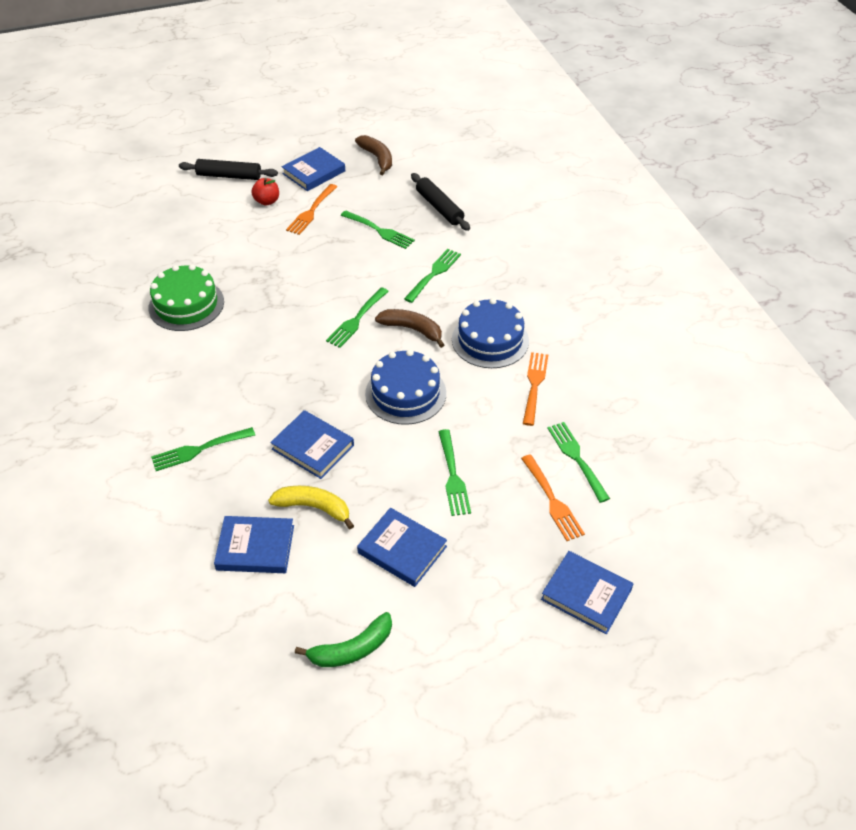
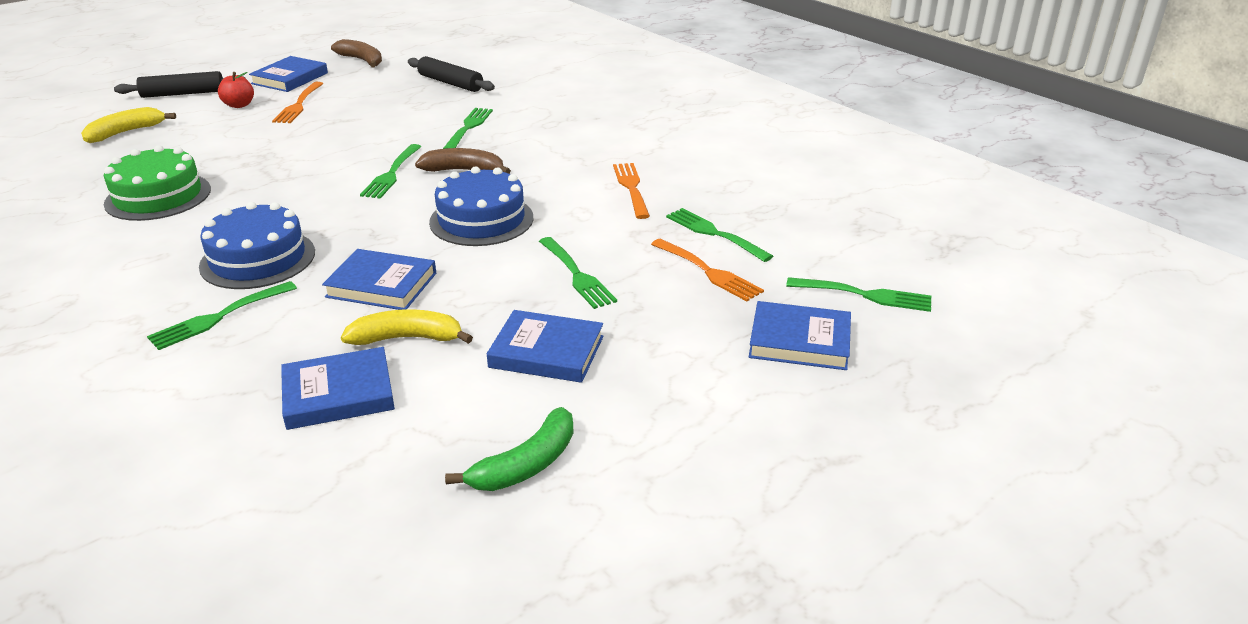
camera: 20 degrees left, 15 degrees down
green fork [341,210,415,249] -> green fork moved to [786,277,931,312]
blue cake [452,298,529,368] -> blue cake moved to [199,202,315,289]
none -> yellow banana [81,107,176,143]

